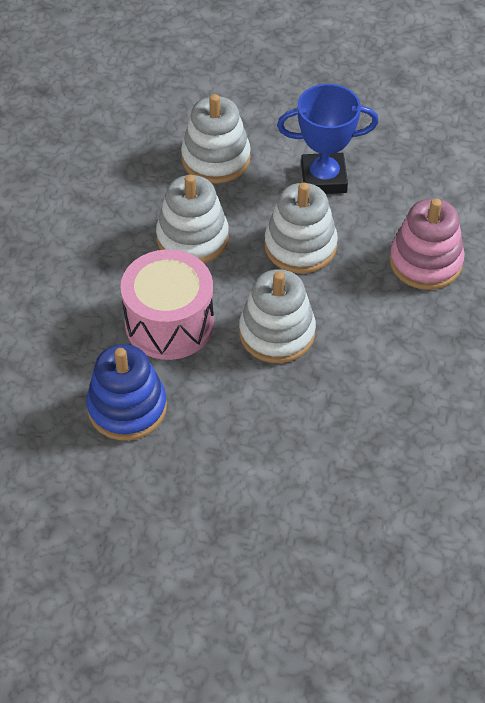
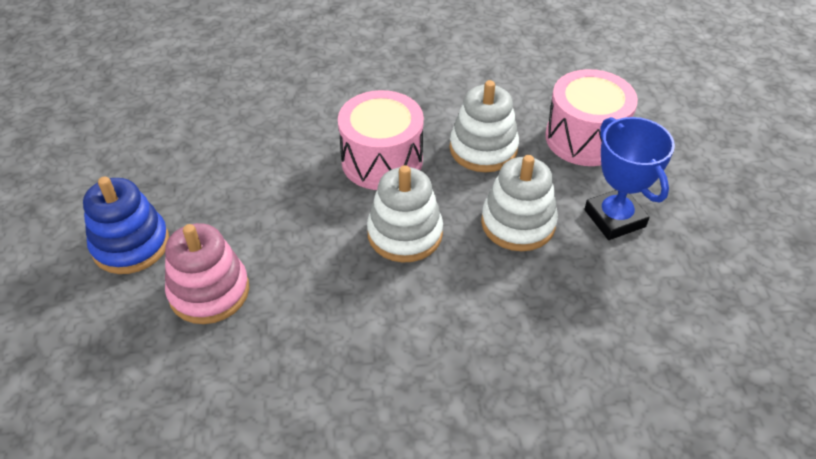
camera: 70 degrees right, 5 degrees down
blue stacking toy [86,344,167,441] -> blue stacking toy moved to [83,177,169,274]
white stacking toy [181,94,251,184] -> pink drum [545,69,638,166]
pink stacking toy [390,198,465,290] -> pink stacking toy moved to [165,223,249,324]

